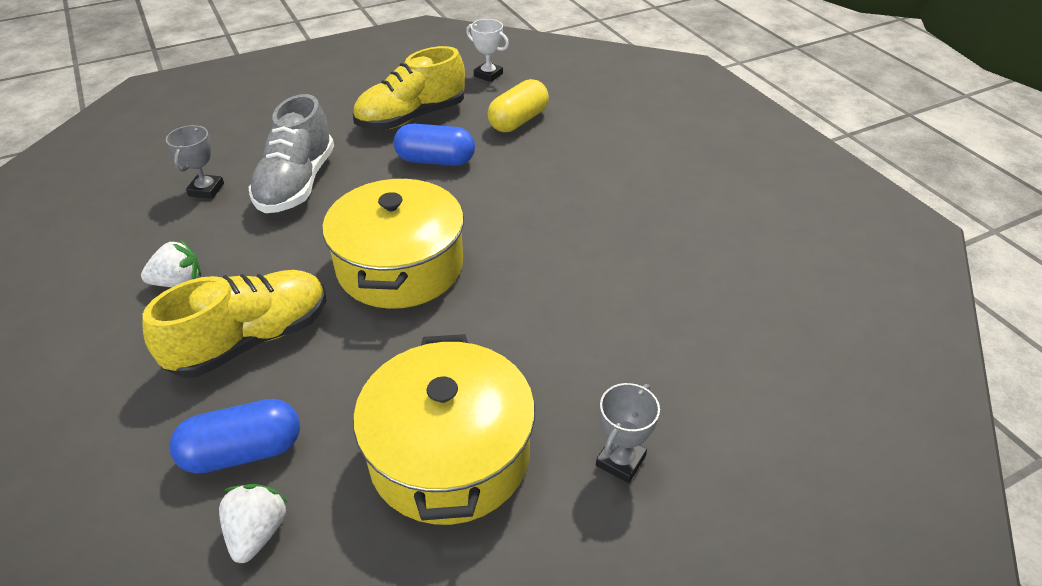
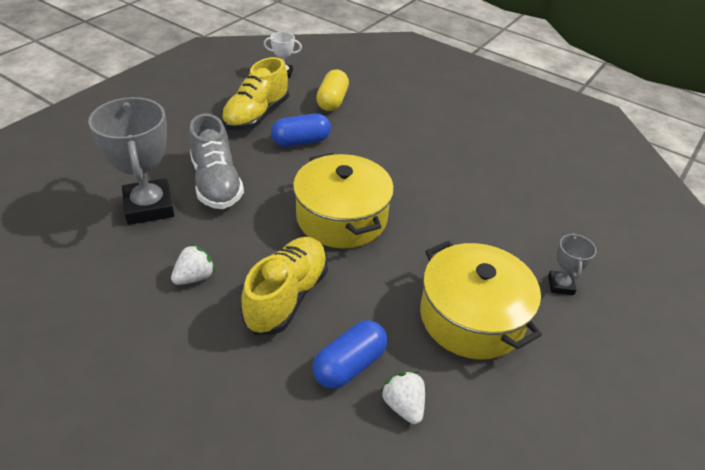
camera: 30 degrees left, 0 degrees up
grey trophy [166,125,224,199] -> grey trophy [88,97,174,225], size x2.08

